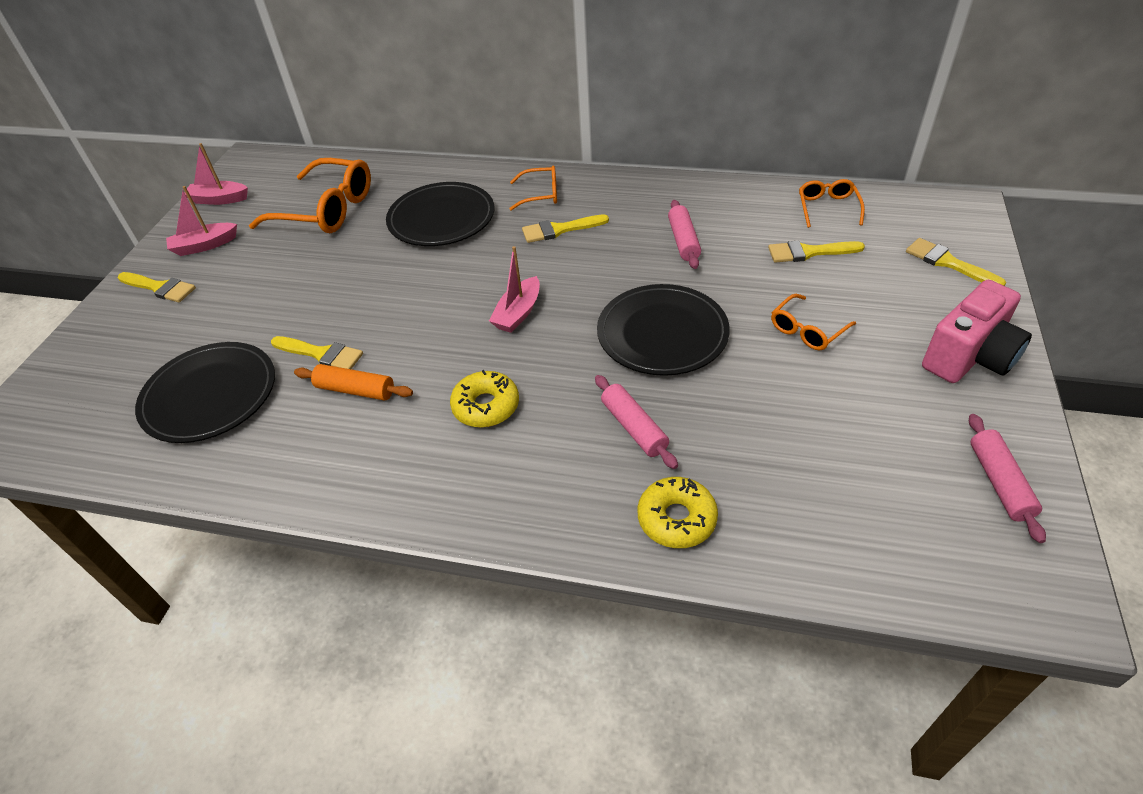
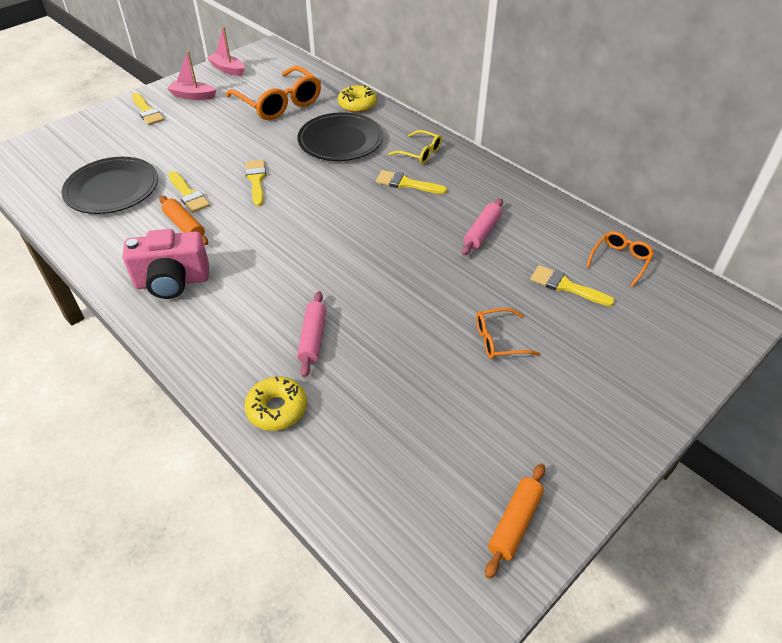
camera: 30 degrees right, 0 degrees up
yellow donut [450,370,519,428] -> yellow donut moved to [338,85,377,113]
pink boat [489,246,540,333] -> none
orange glasses [509,166,557,210] -> yellow glasses [388,130,442,164]
black plate [597,284,730,376] -> none
yellow brush [906,238,1006,286] -> yellow brush moved to [245,160,266,206]
pink camera [922,280,1032,383] -> pink camera moved to [122,229,209,299]
pink rolling pin [969,414,1046,543] -> orange rolling pin [485,463,545,579]

